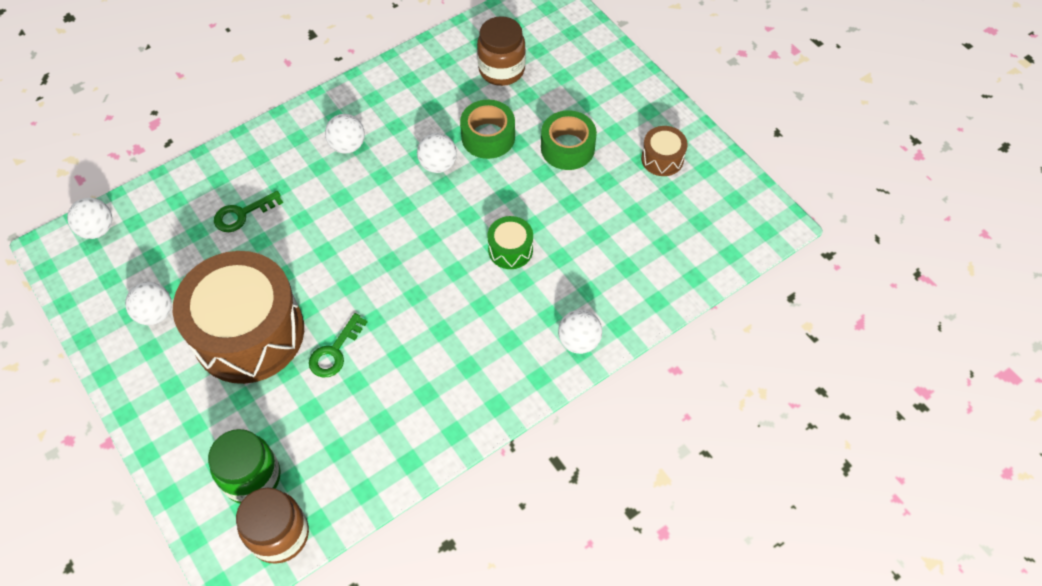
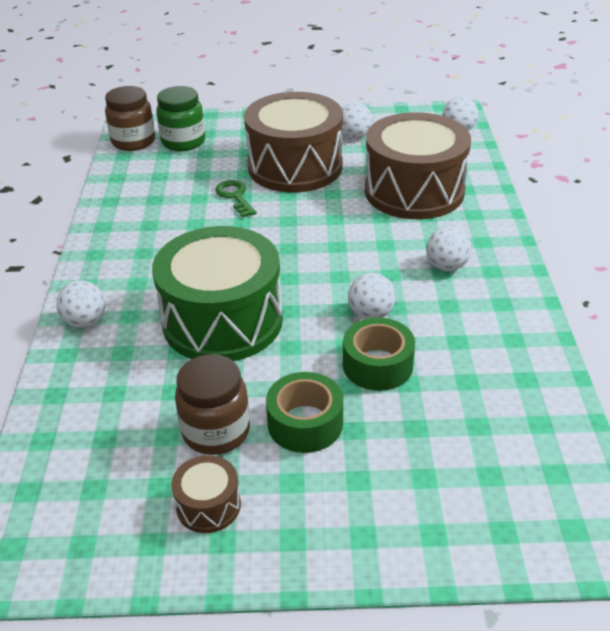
camera: 125 degrees right, 20 degrees down
green key [214,191,283,232] -> brown drum [365,112,471,219]
brown jar [477,16,526,86] -> brown jar moved to [175,354,250,455]
green drum [487,216,533,269] -> green drum [152,226,283,361], size x2.34

